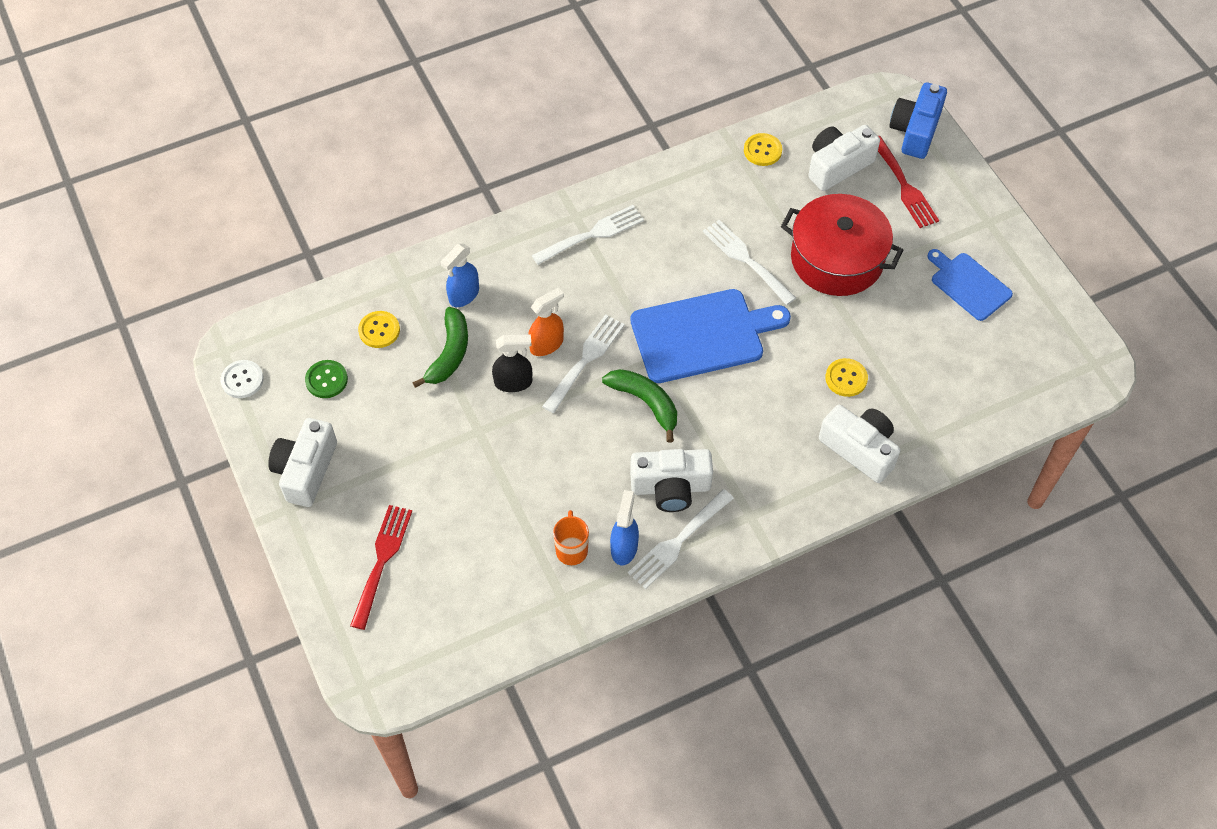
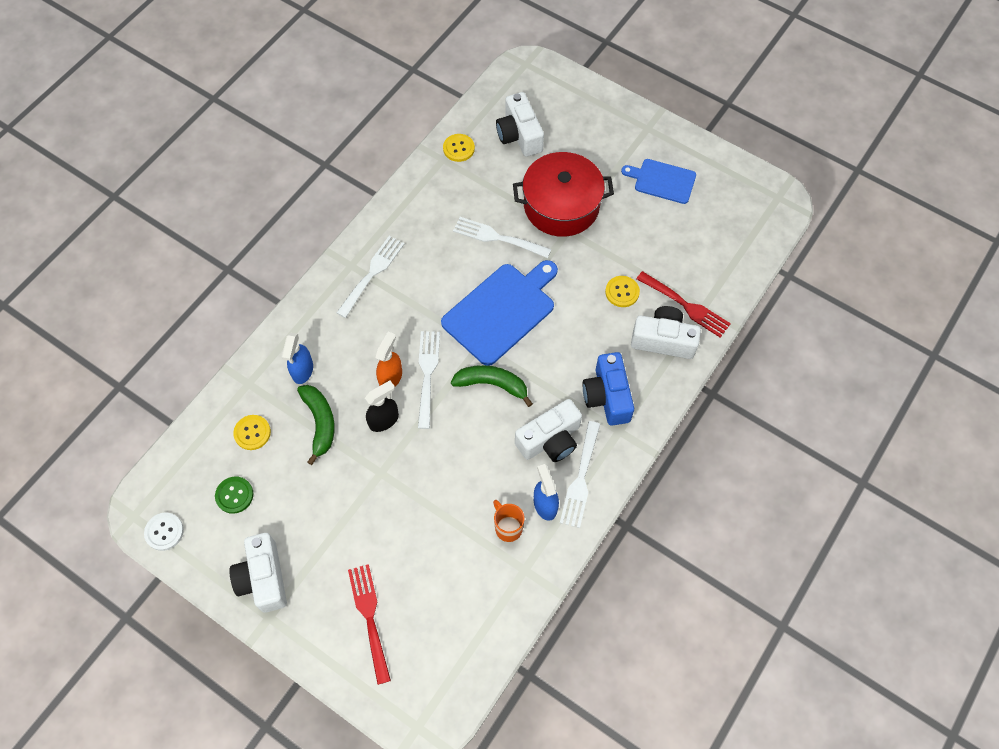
camera: 30 degrees left, 5 degrees up
white camera [808,125,880,191] -> white camera turned 45 degrees counterclockwise [496,92,544,157]
red fork [878,136,939,228] -> red fork moved to [637,271,731,338]
blue camera [889,82,947,159] -> blue camera moved to [582,352,634,426]

